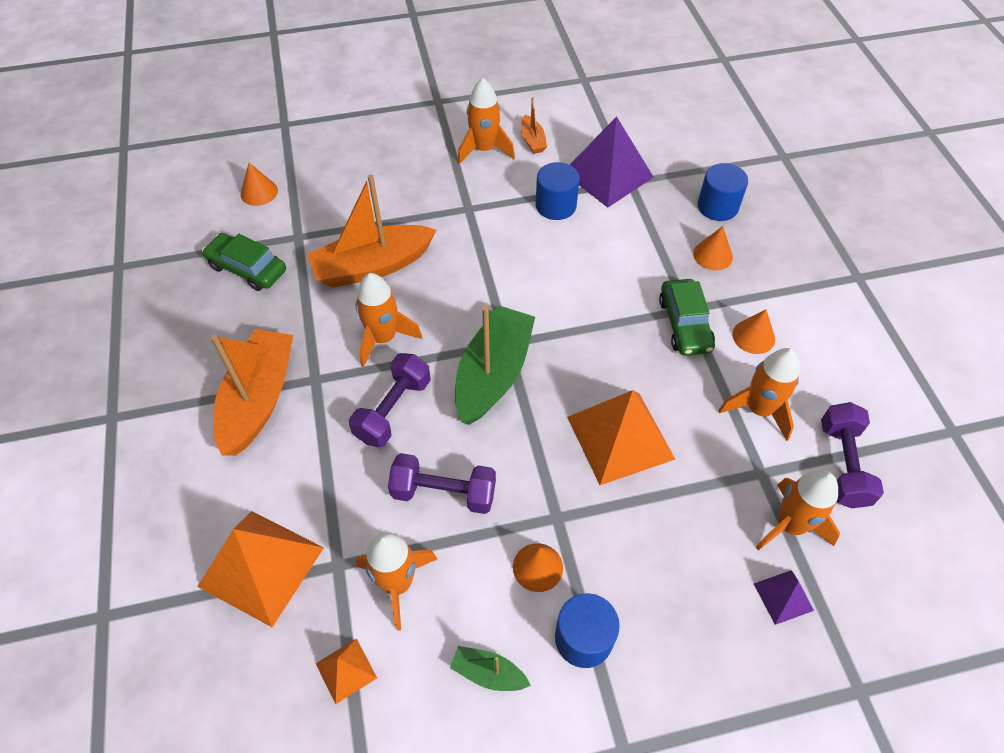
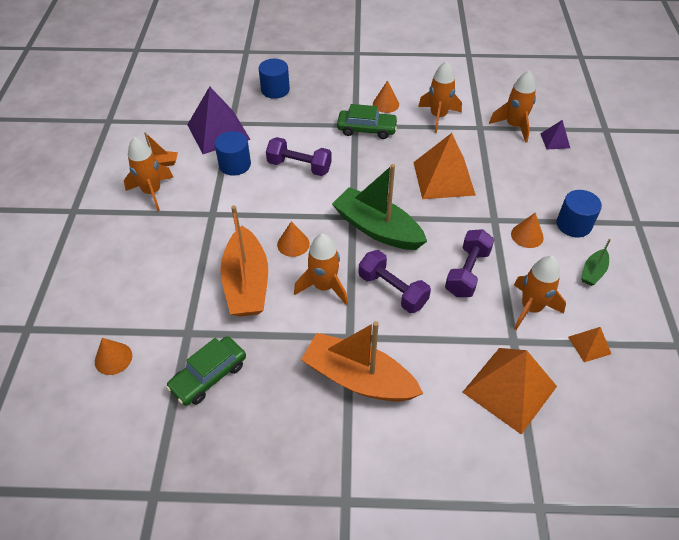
camera: 75 degrees left, 5 degrees down
orange cone [693,226,733,270] -> orange cone moved to [277,221,310,257]
purple dumbbell [821,402,884,508] -> purple dumbbell moved to [266,137,332,176]

